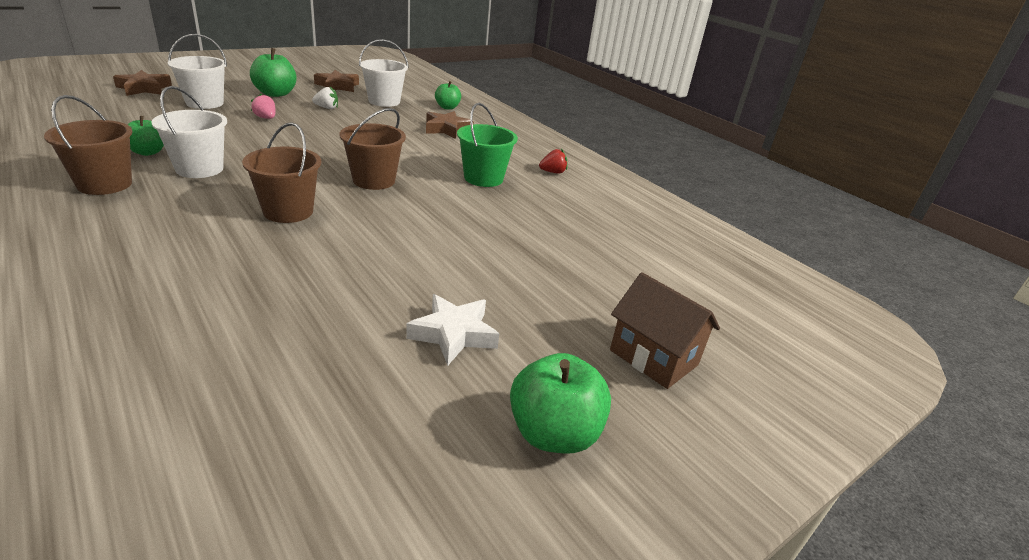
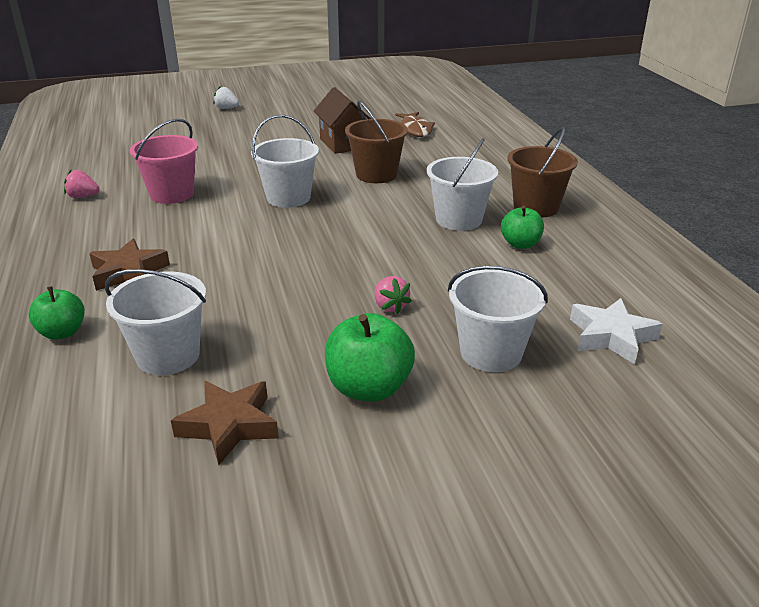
camera: 155 degrees left, 0 degrees up
brown star [113,70,172,96] -> none
white strawberry [312,87,338,109] -> white strawberry moved to [213,86,239,109]
brown bucket [339,108,406,190] -> white bucket [251,115,319,208]
white star [406,294,499,366] -> white star moved to [570,298,662,364]
green bucket [457,103,518,187] -> pink bucket [130,119,198,204]
green apple [510,353,611,453] -> none
red strawberry [539,149,568,174] -> pink strawberry [64,170,99,198]
brown house [610,272,720,389] -> brown house moved to [314,87,371,154]
none -> brown fish [395,112,435,137]

